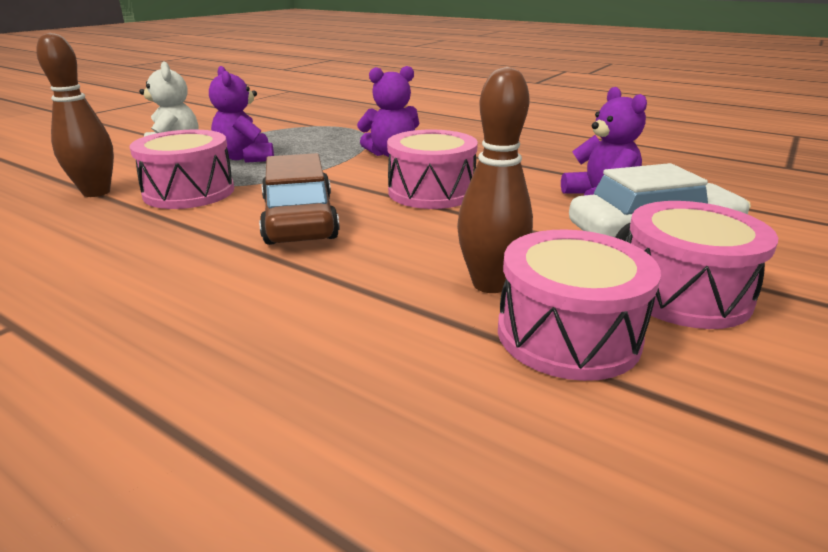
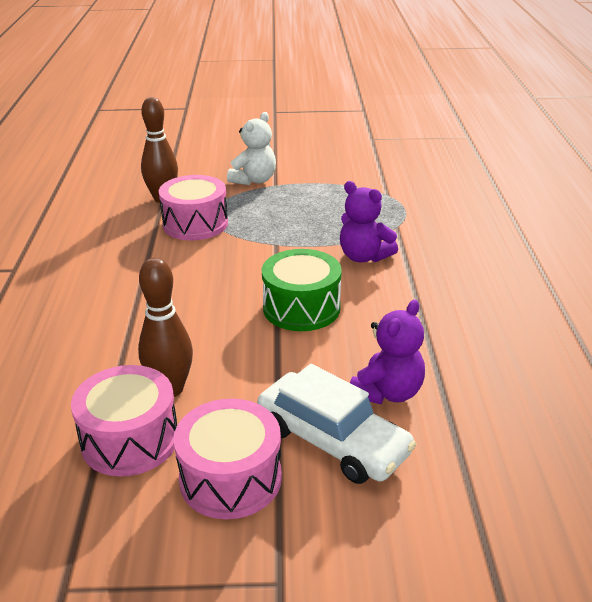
camera: 55 degrees right, 5 degrees up
purple teddy bear [209,66,274,163] -> none
brown car [259,153,340,245] -> none
pink drum [387,129,478,209] -> green drum [262,249,342,331]

